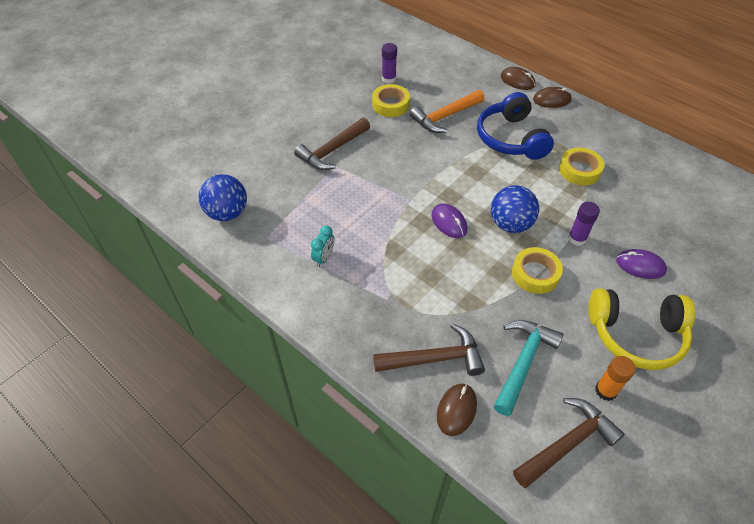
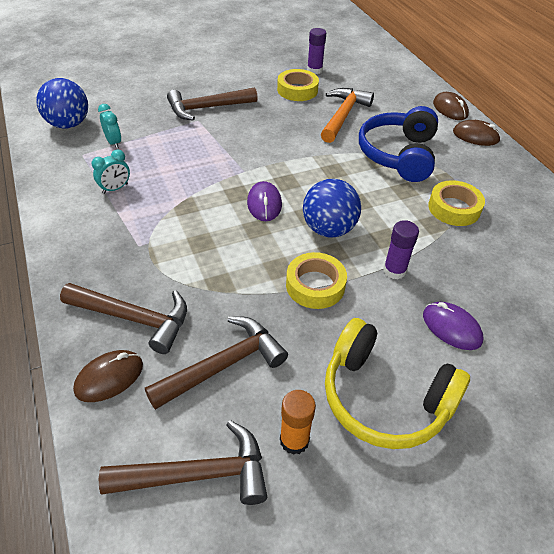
camera: 25 degrees right, 5 degrees down
orange hammer [410,90,485,133] -> orange hammer turned 120 degrees clockwise [321,88,374,143]
turquoise hammer [494,320,564,416] -> brown hammer [145,316,288,410]
none -> turquoise clock [98,104,121,149]

